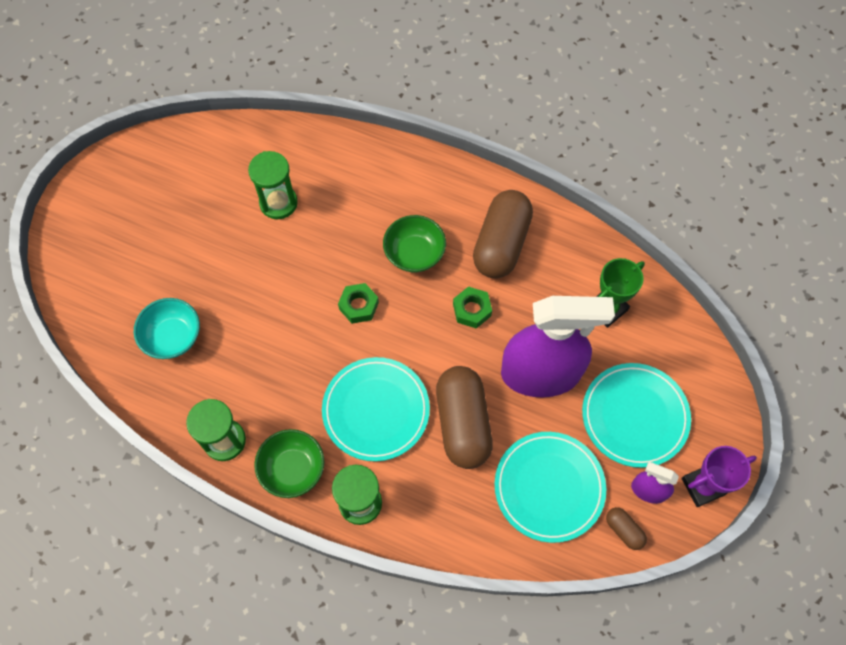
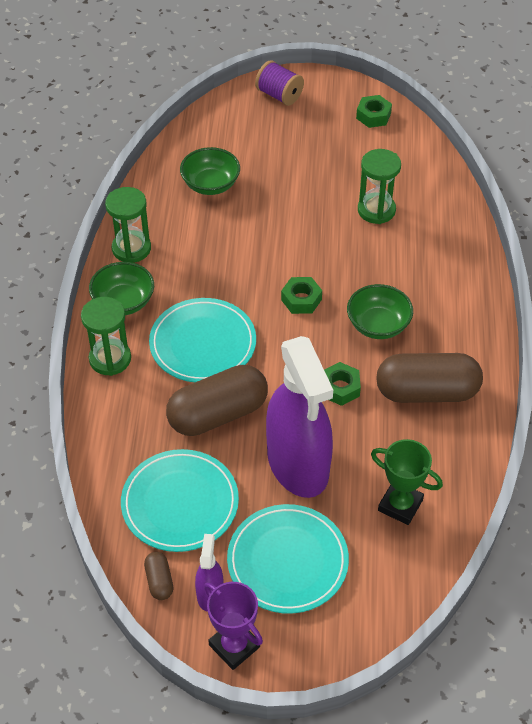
camera: 70 degrees right, 15 degrees down
turquoise bowl [134,298,200,359] -> green bowl [180,147,240,195]
brown capsule [606,507,647,550] -> brown capsule turned 45 degrees counterclockwise [144,552,173,600]
none -> purple spool [255,60,304,106]
none -> green nut [356,95,392,128]

